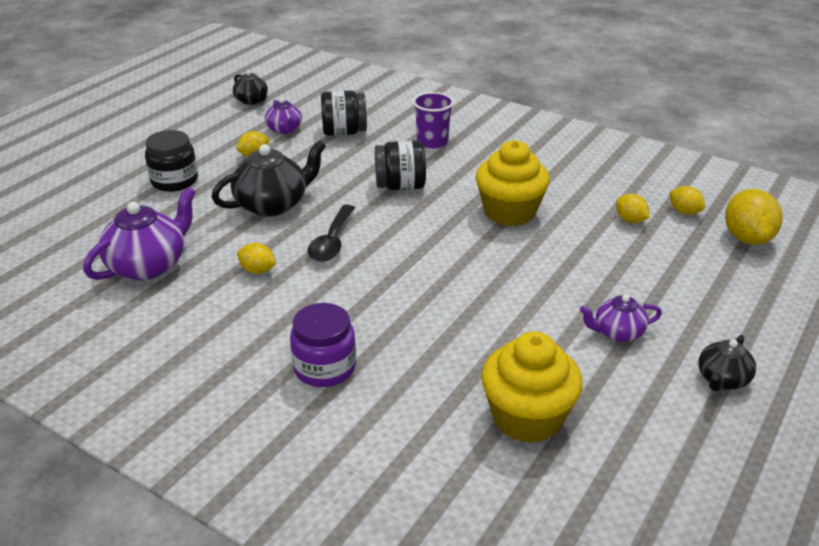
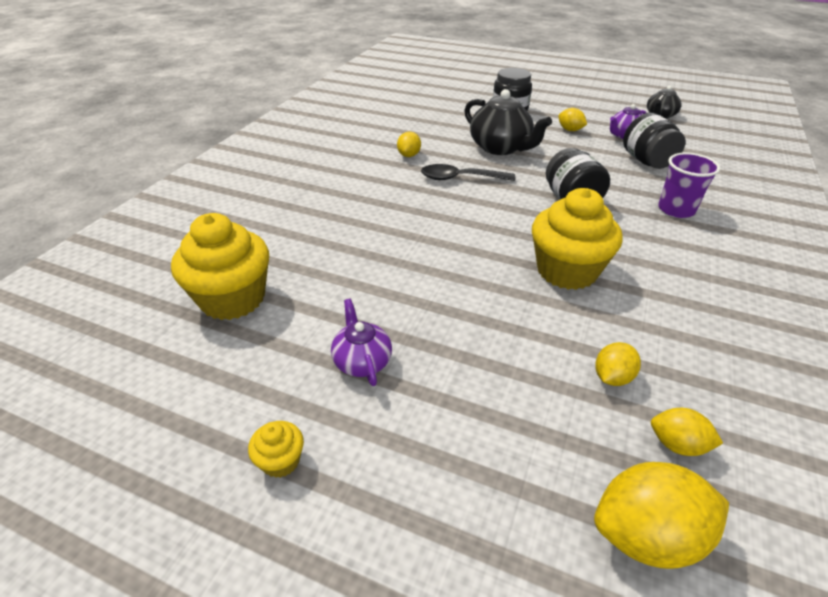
camera: 80 degrees right, 5 degrees up
purple teapot [83,187,196,280] -> none
purple jar [290,303,356,387] -> none
yellow lemon [669,186,705,215] -> yellow lemon turned 75 degrees clockwise [651,408,723,456]
black teapot [698,335,756,391] -> yellow cupcake [248,421,304,478]

